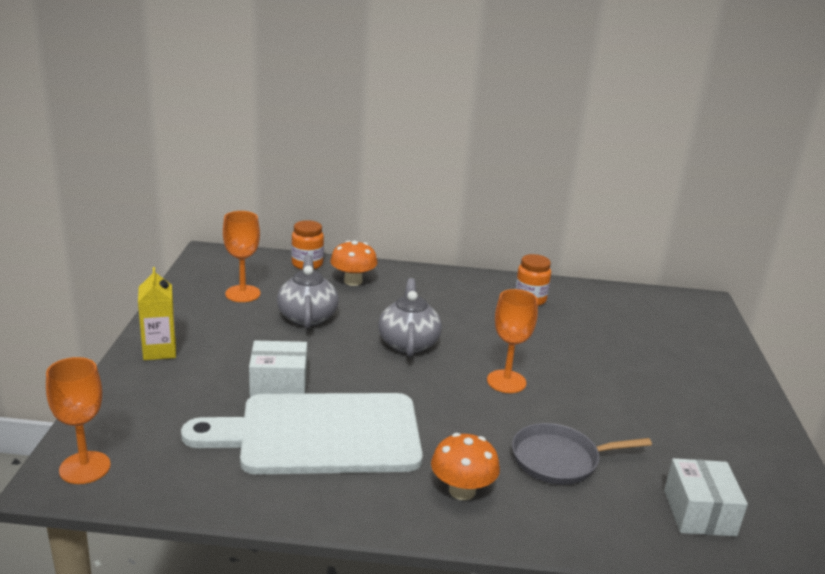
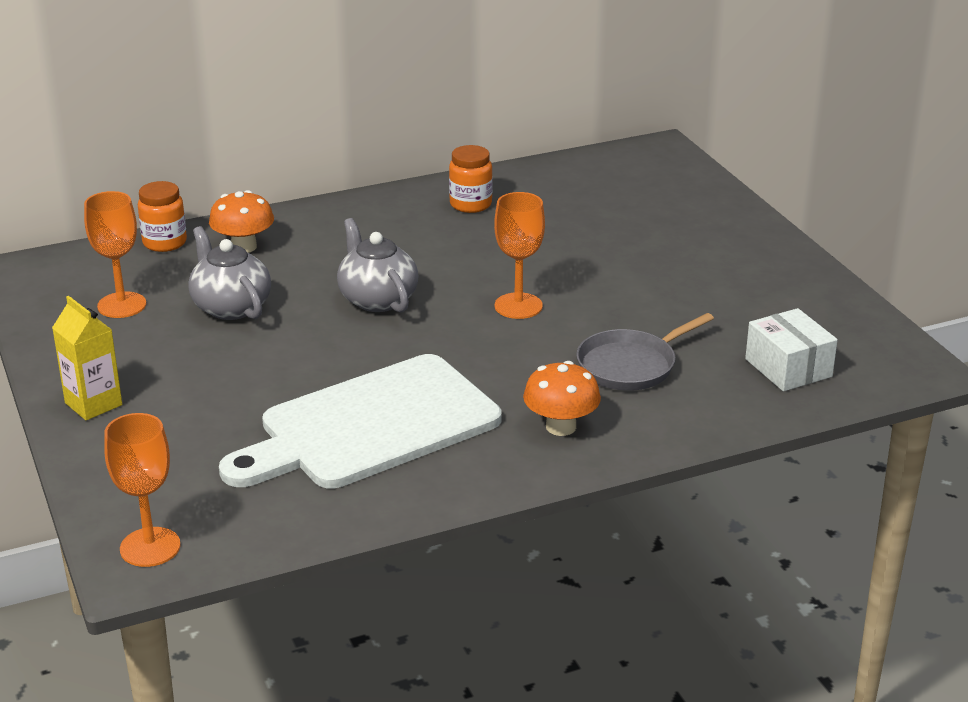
camera: 25 degrees left, 5 degrees up
white box [249,341,307,397] -> none

